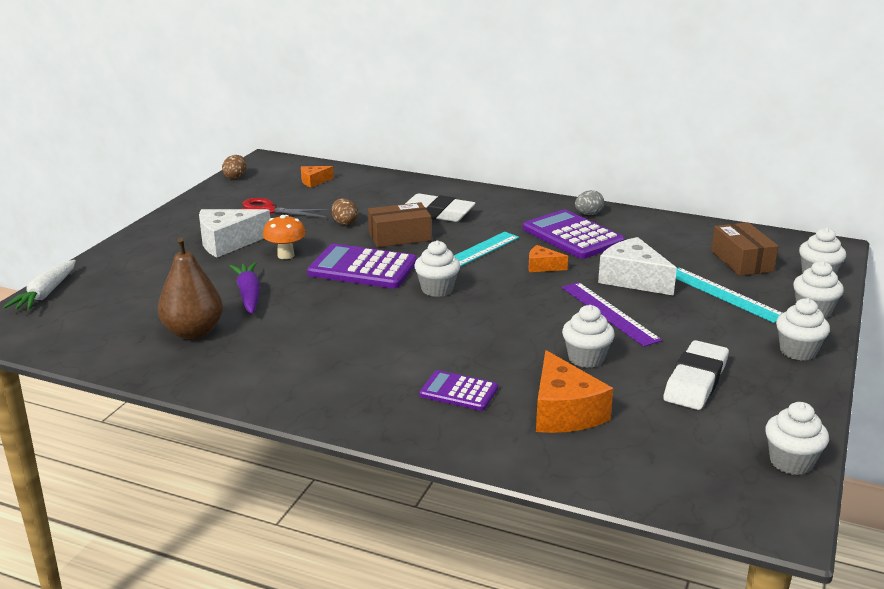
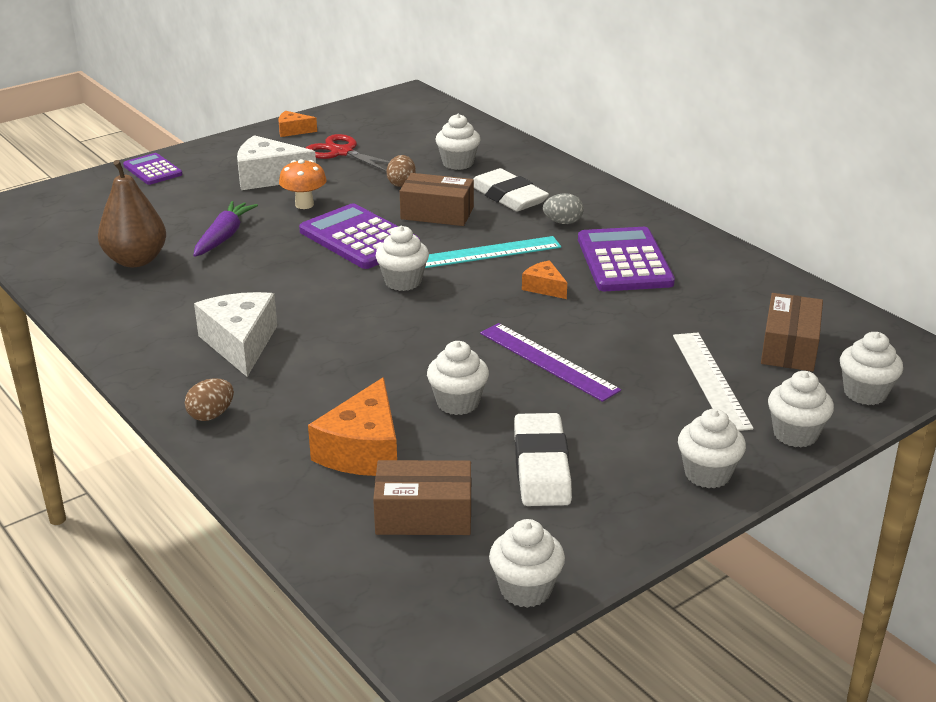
camera: 30 degrees right, 5 degrees up
white carrot [3,260,76,311] -> none
brown egg [222,155,246,179] -> brown egg moved to [185,378,234,421]
orange cheese [301,166,334,187] -> orange cheese moved to [278,111,317,137]
purple calculator [419,370,498,411] -> purple calculator moved to [123,153,183,185]
purple ruler [562,282,662,347] -> purple ruler turned 45 degrees counterclockwise [480,323,621,402]
grey egg [575,190,604,215] -> grey egg moved to [543,193,584,224]
white cheese [598,237,677,296] -> white cheese moved to [194,292,277,377]
white eraser [663,340,729,410] -> white eraser turned 60 degrees counterclockwise [514,413,572,506]
turquoise ruler [676,268,782,323] -> white ruler [673,333,753,431]
none -> brown box [373,460,471,535]
none -> white cupcake [436,114,480,170]

